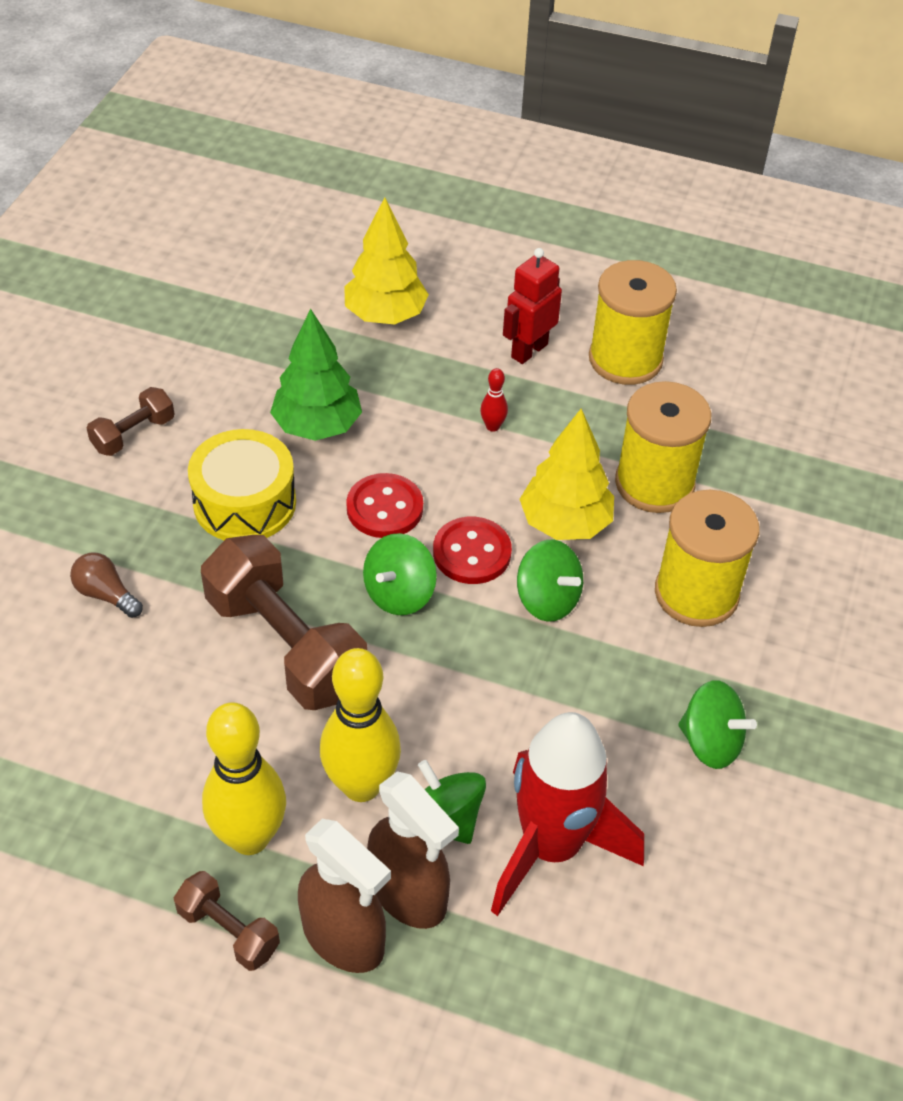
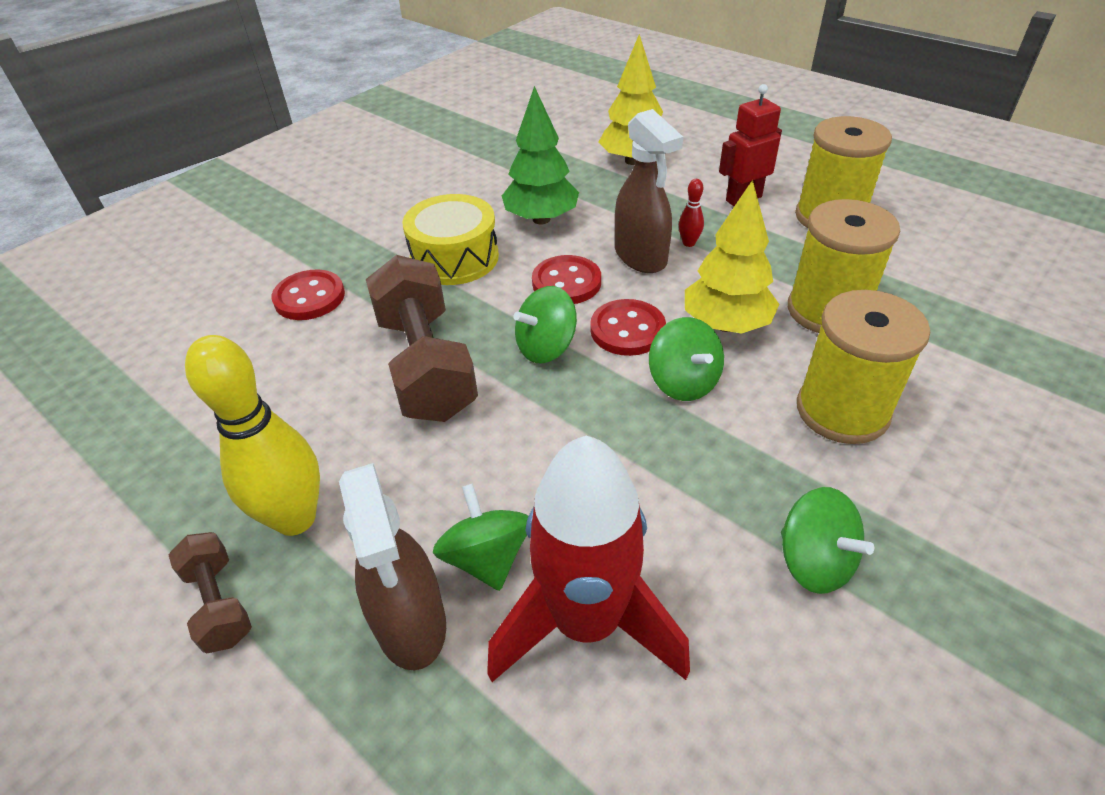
camera: 25 degrees right, 5 degrees down
brown light bulb [70,552,143,618] -> red button [272,269,345,320]
brown dumbbell [87,387,174,456] -> none
brown spray bottle [298,819,391,973] -> brown spray bottle moved to [615,109,683,273]
yellow bowling pin [320,648,401,802] -> none

